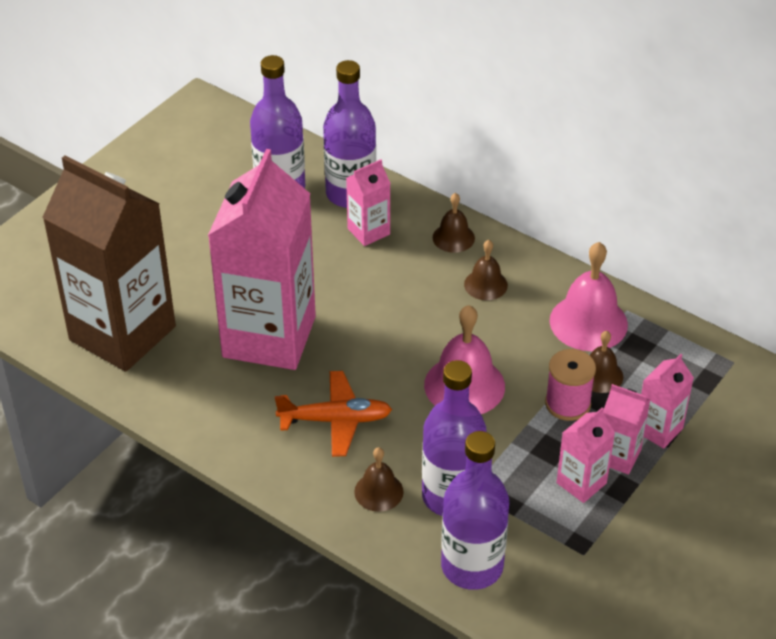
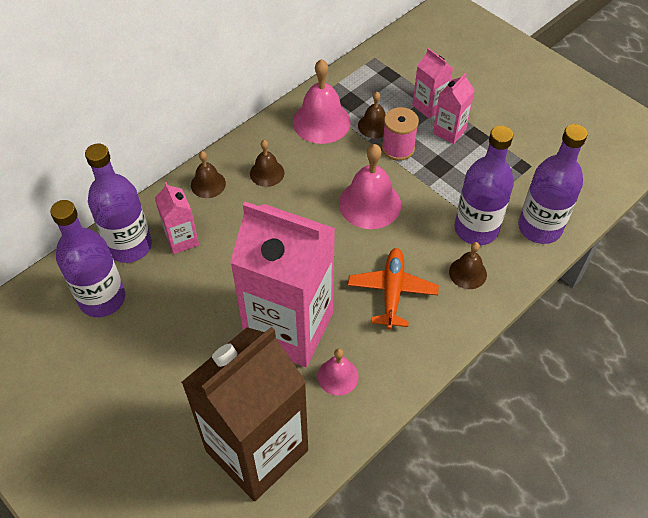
camera: 80 degrees left, 10 degrees up
pink carton [556,408,615,503] -> none
none -> pink bell [318,348,359,396]

